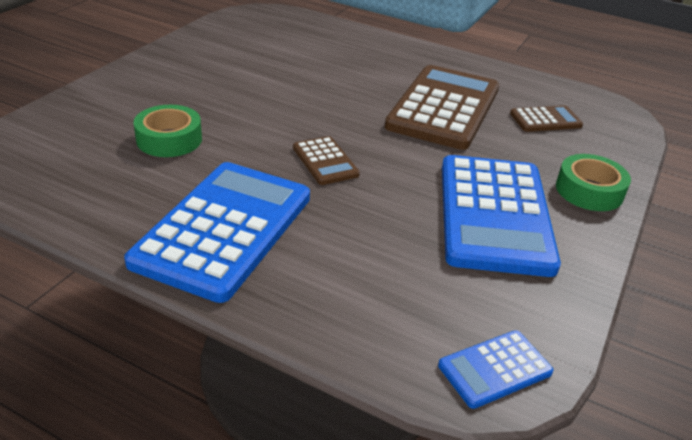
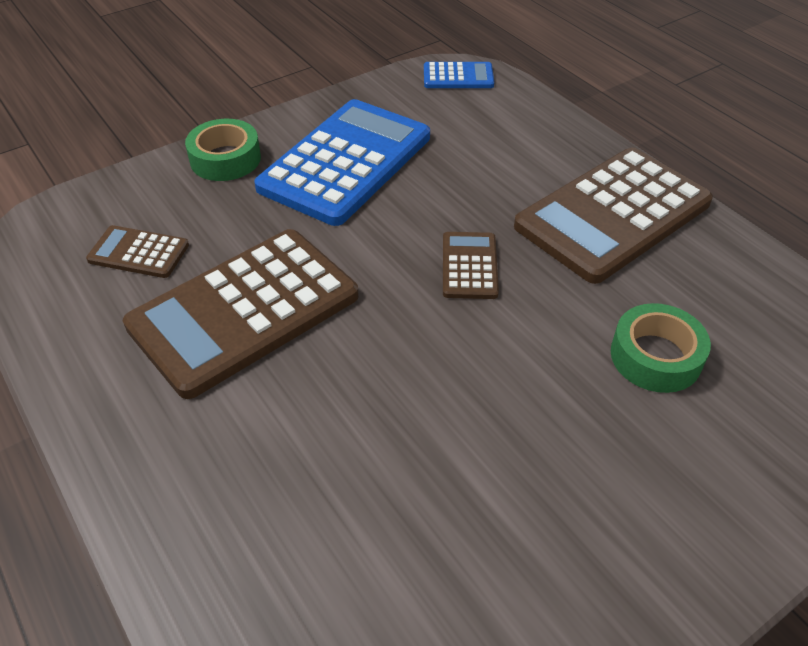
camera: 150 degrees left, 10 degrees up
blue calculator [124,162,310,303] -> brown calculator [514,147,713,284]

